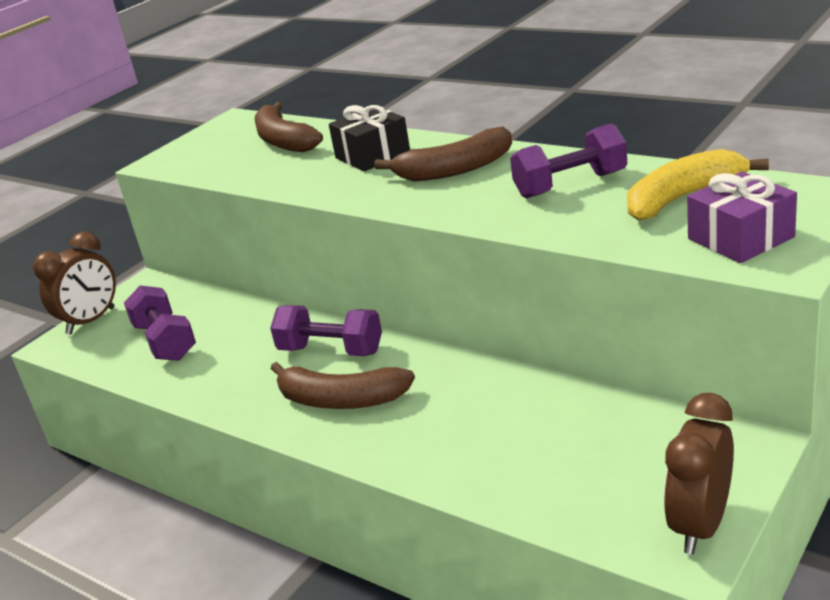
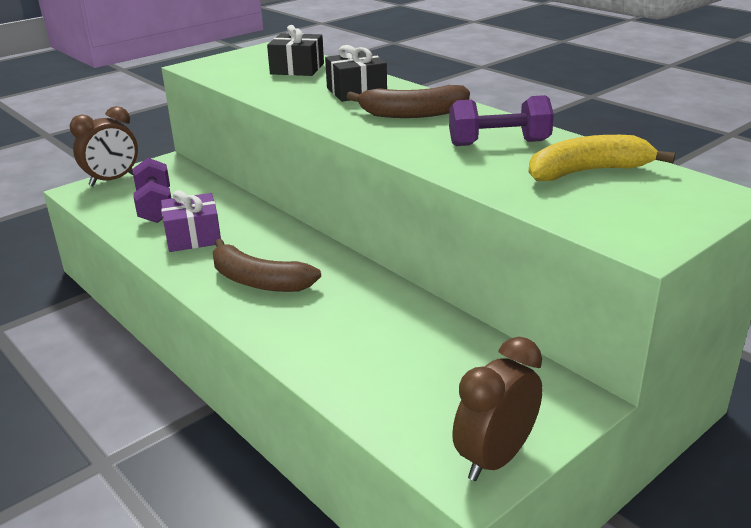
camera: 10 degrees right, 0 degrees up
brown banana [254,102,323,152] -> black gift [267,25,324,76]
purple dumbbell [270,305,382,356] -> none
purple gift [687,172,797,263] -> purple gift moved to [161,190,221,252]

